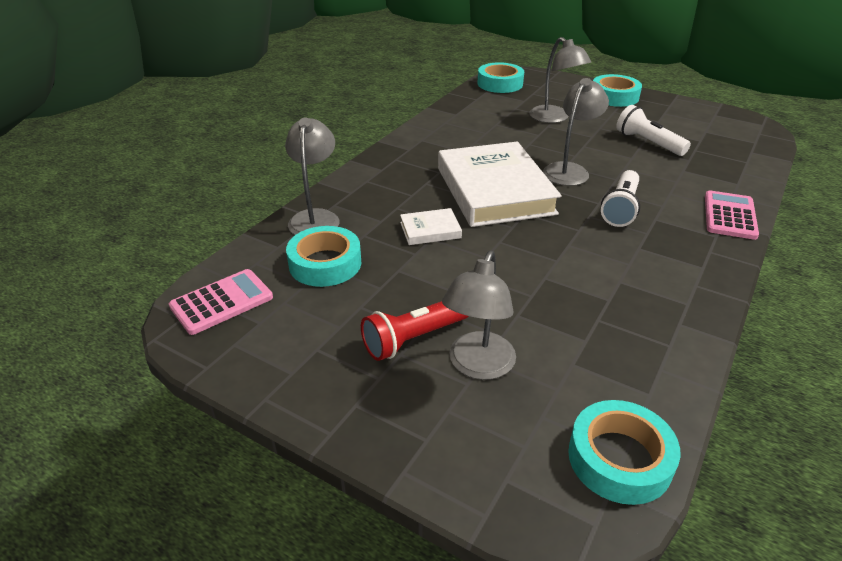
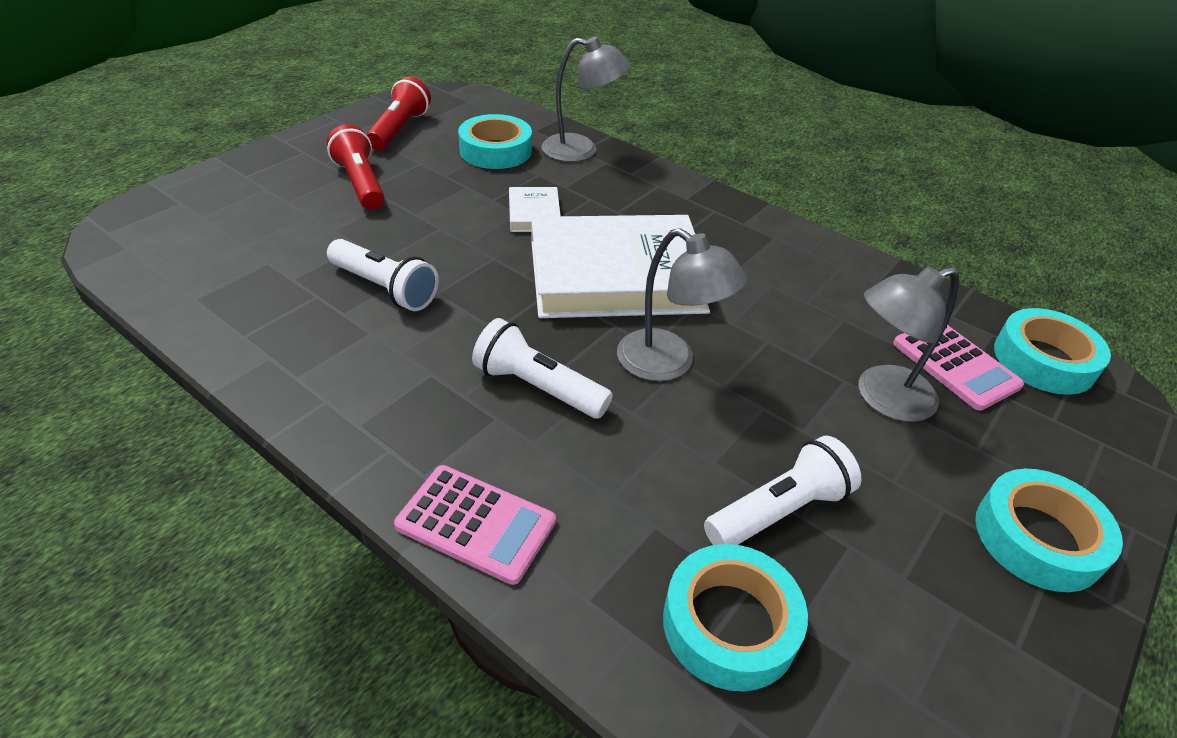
camera: 95 degrees right, 5 degrees up
pink calculator [169,269,273,335] -> pink calculator moved to [893,325,1024,411]
grey lamp [442,251,516,380] -> none
turquoise tape [568,400,681,505] -> turquoise tape moved to [663,544,808,691]
none -> white flashlight [327,239,439,311]
none -> red flashlight [366,76,431,150]

